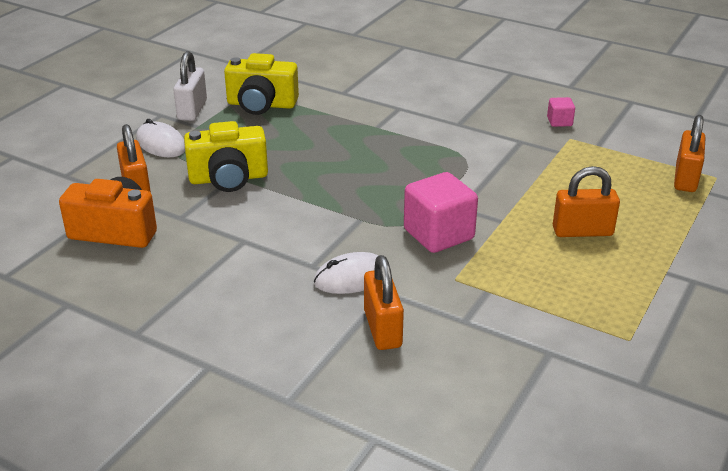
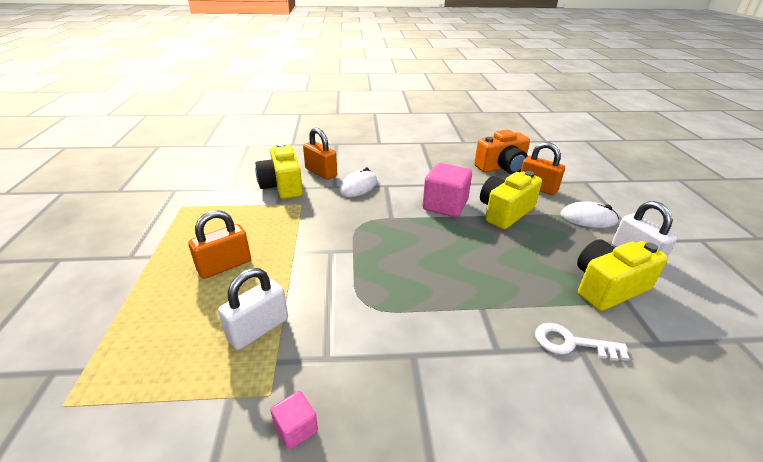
camera: 145 degrees right, 0 degrees up
pink cube [404,172,478,253] -> pink cube moved to [423,163,472,217]
orange padlock [674,115,706,192] -> none
none -> white padlock [218,268,288,350]
none -> yellow camera [255,143,303,199]
none -> white key [535,323,629,361]

